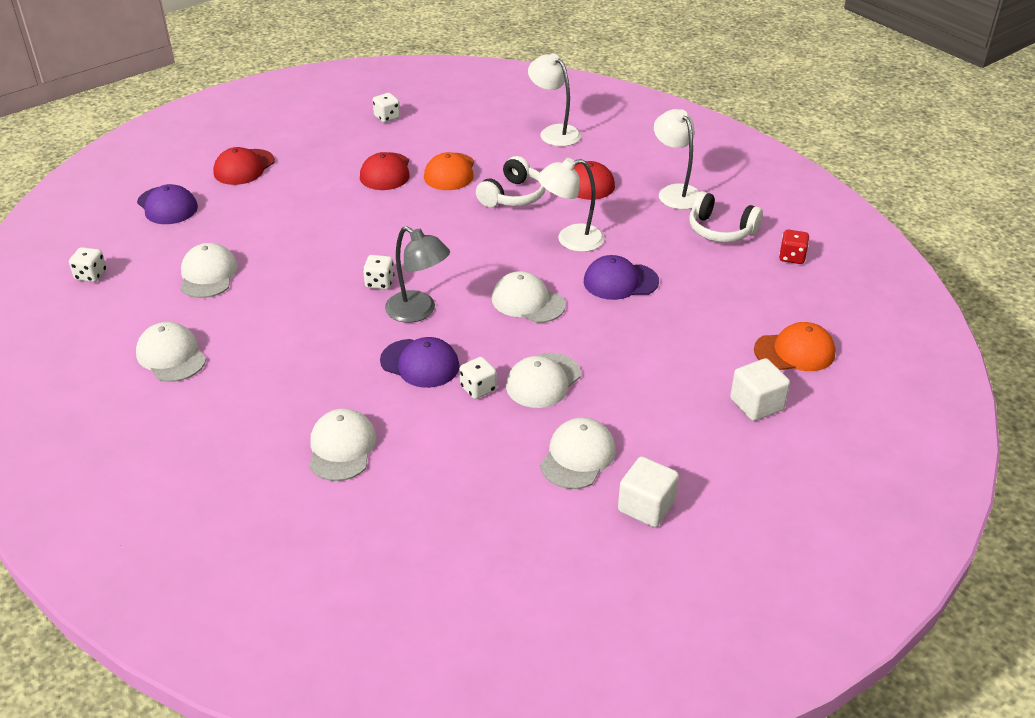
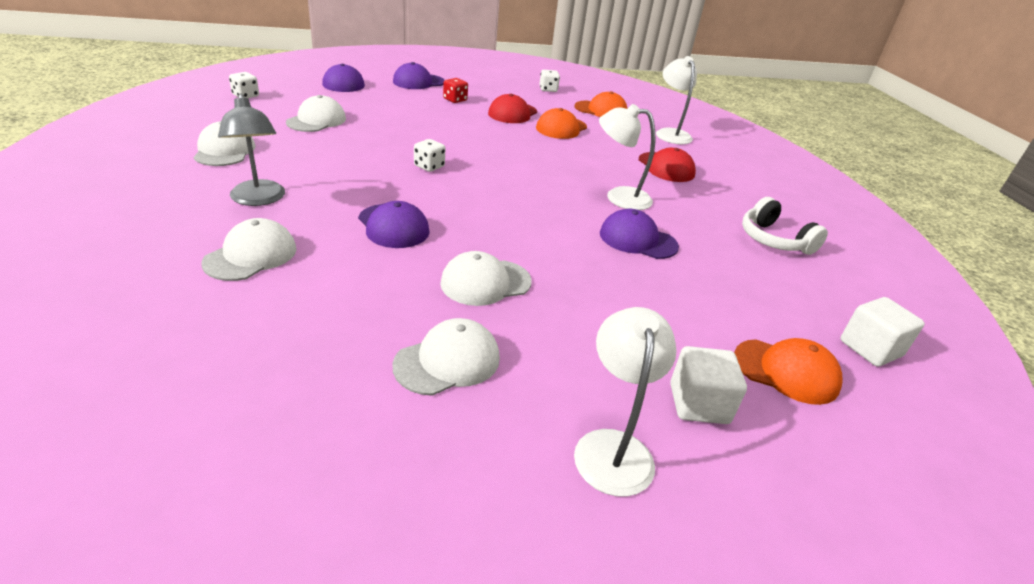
camera: 25 degrees right, 5 degrees down
red cap [213,147,275,185] -> purple cap [393,62,445,89]
grey lamp [385,226,450,323] -> grey lamp moved to [218,93,285,206]
white dice [460,357,497,399] -> none
white headphones [476,156,546,207] -> none
white cap [492,271,566,323] -> none
white cube [618,456,679,527] -> white cube moved to [840,297,925,366]
white lamp [654,109,700,210] -> white lamp moved to [574,307,677,497]
red dice [779,230,809,264] -> red dice moved to [443,78,468,103]
none -> orange cap [575,91,627,117]

